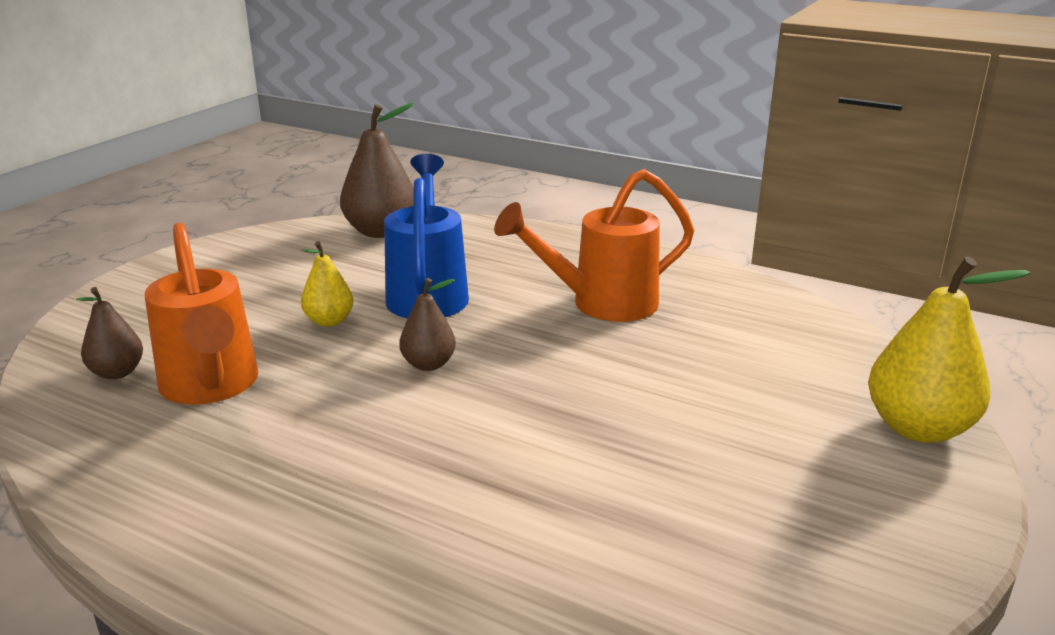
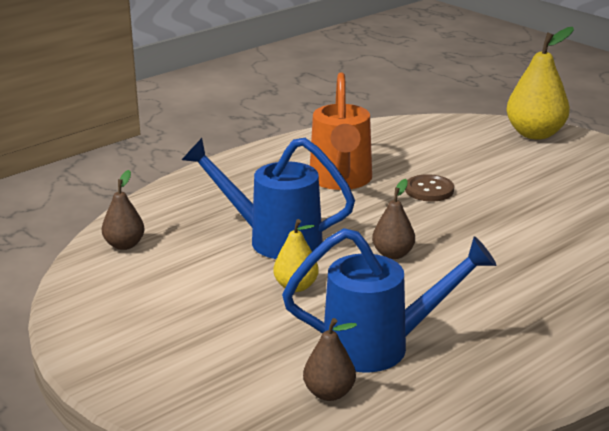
camera: 70 degrees left, 0 degrees up
orange watering can [145,223,258,405] -> blue watering can [282,228,497,372]
brown pear [340,103,415,238] -> brown pear [102,170,144,250], size x0.56
none -> brown button [405,174,454,201]

